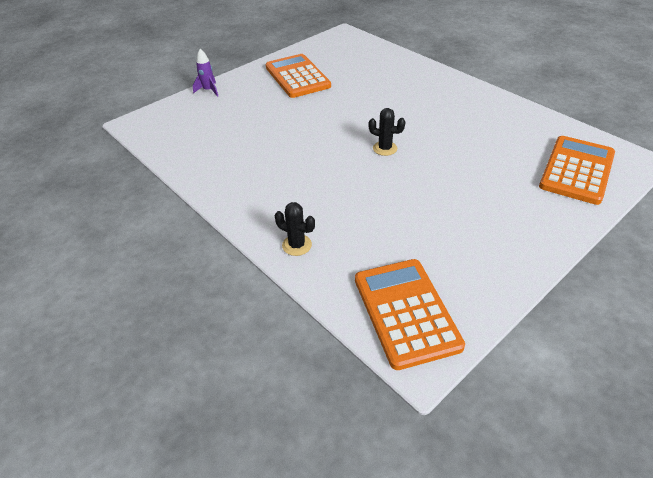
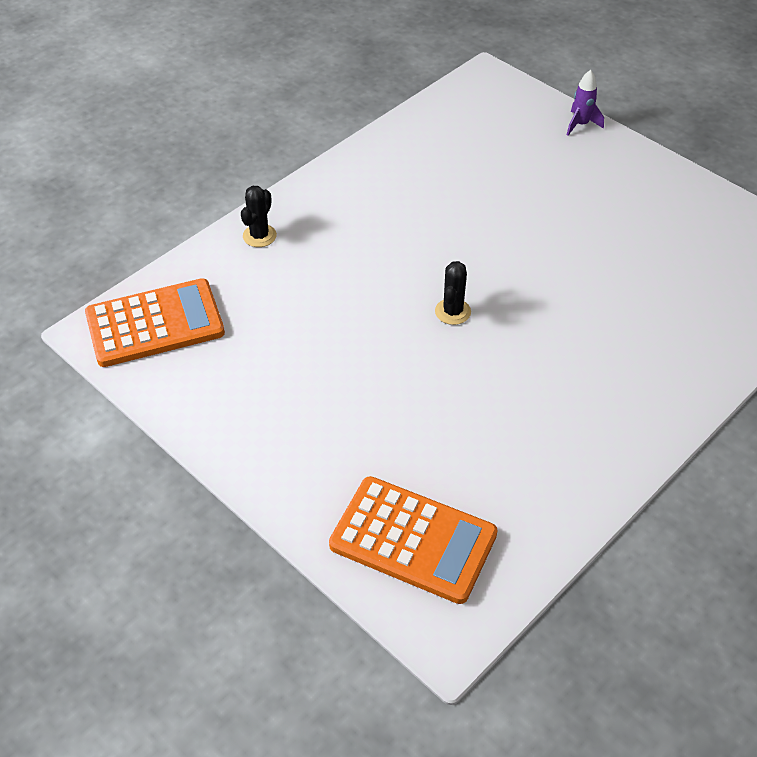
camera: 85 degrees right, 5 degrees up
orange calculator [266,54,331,98] -> none

